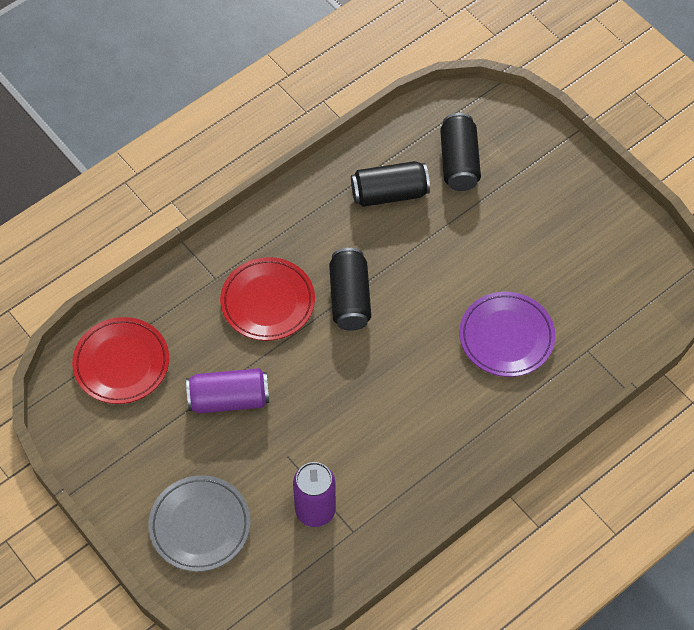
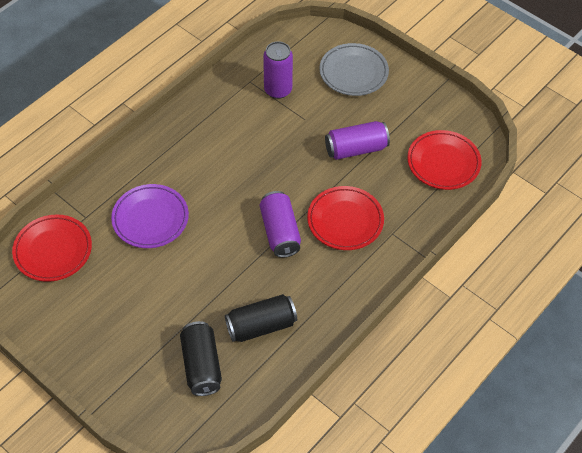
camera: 170 degrees right, 5 degrees down
black can [329,248,371,331] -> purple can [260,191,301,258]
none -> red plate [12,214,92,282]

